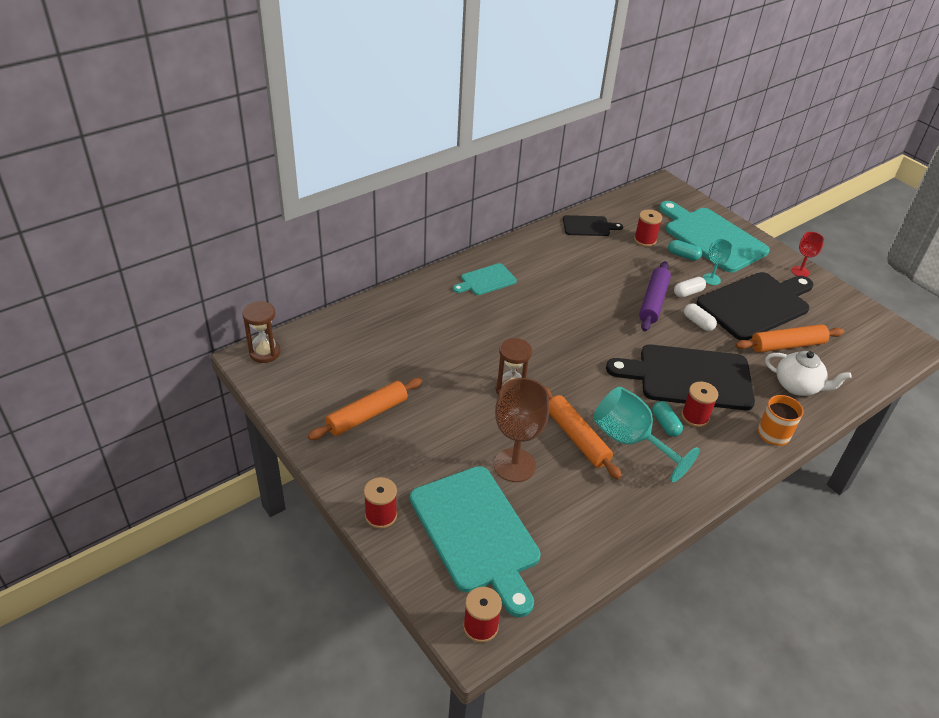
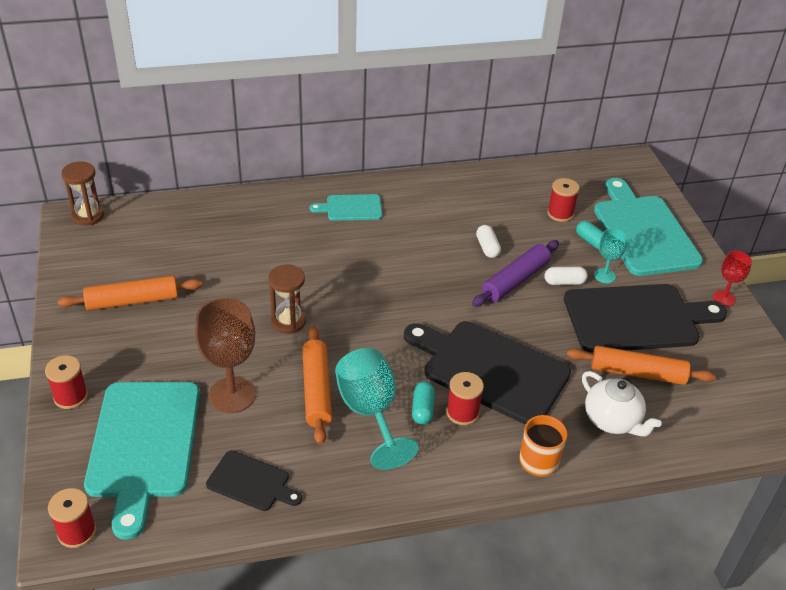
camera: 25 degrees right, 0 degrees up
black cutting board [563,215,623,236] -> black cutting board moved to [206,450,302,511]
white capsule [684,303,717,331] -> white capsule moved to [476,225,501,258]

